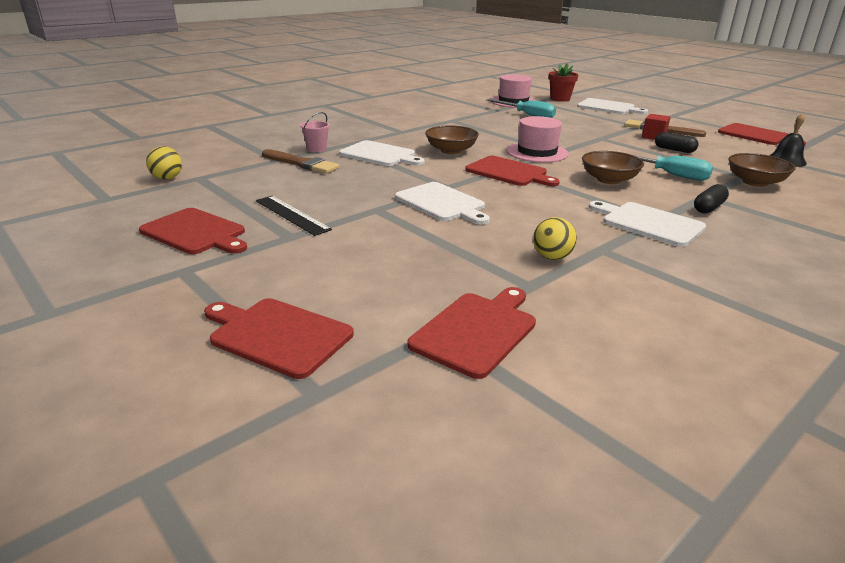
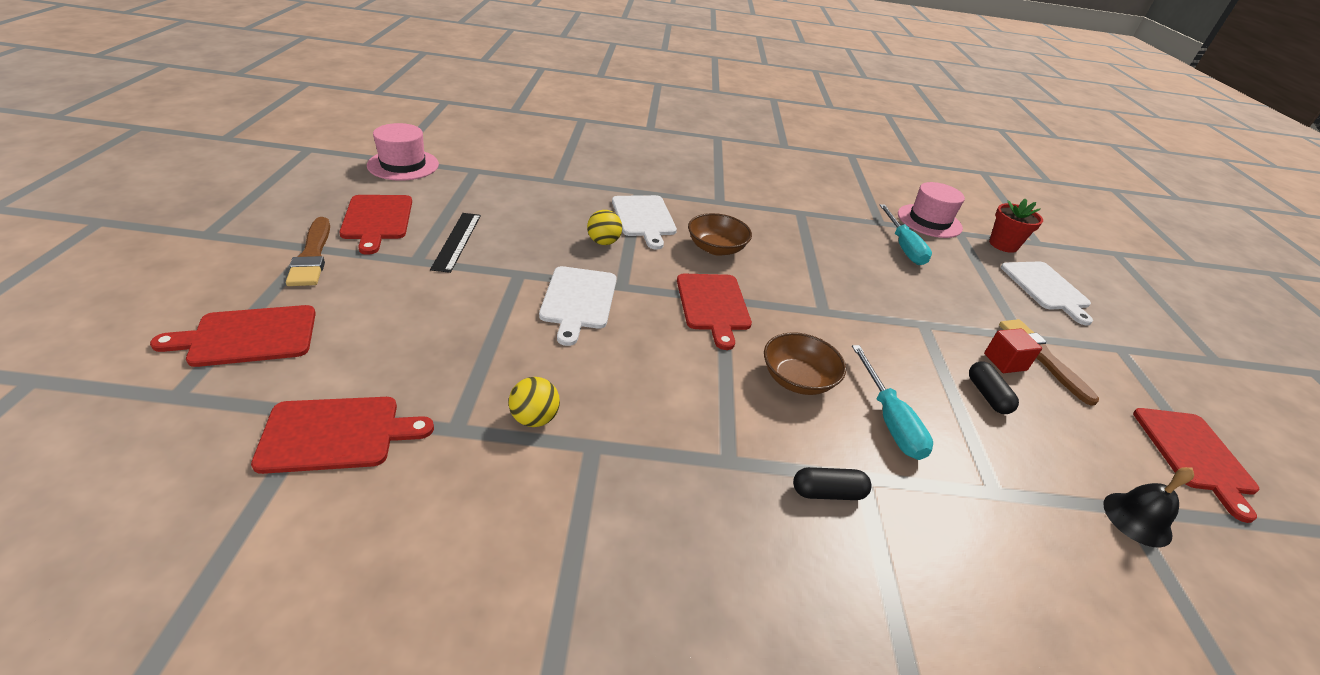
camera: 40 degrees right, 10 degrees up
yellow ball [146,146,182,180] -> yellow ball moved to [587,210,622,245]
red cutting board [204,298,354,379] -> red cutting board turned 90 degrees counterclockwise [150,305,316,367]
brown brush [262,149,340,174] -> brown brush moved to [286,217,330,286]
pink bucket [300,112,330,152] -> none
pink hat [506,116,569,163] -> pink hat moved to [367,123,439,181]
white cutting board [589,201,706,247] -> none
brown bowl [728,153,795,187] -> none

